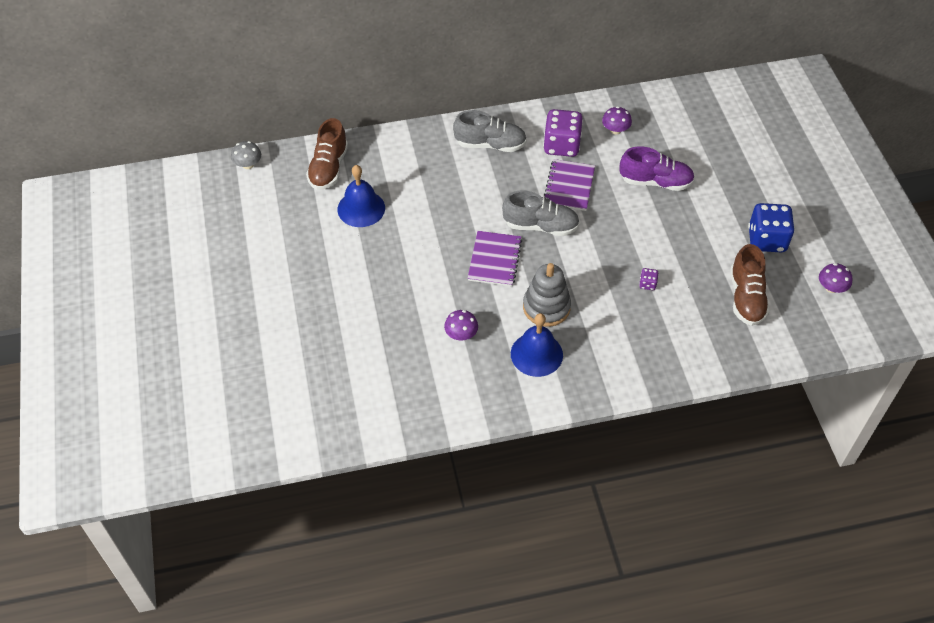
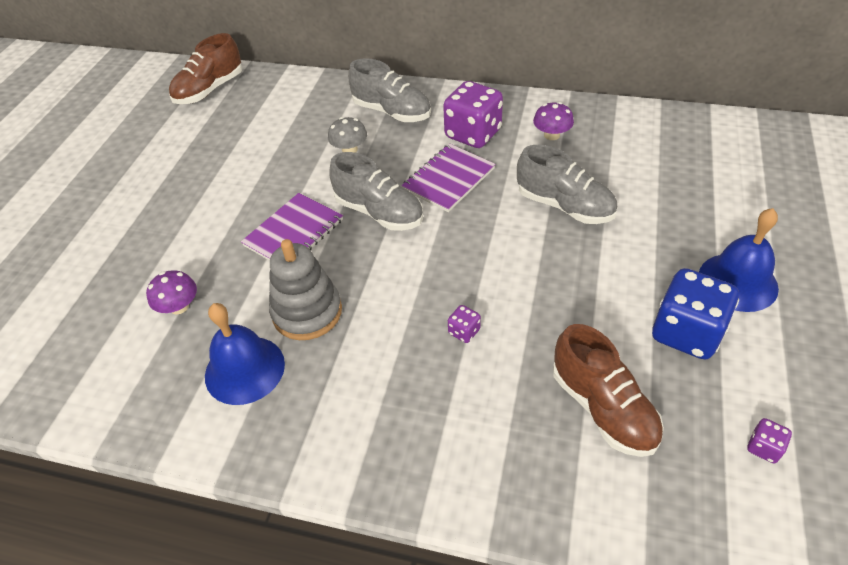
camera: 30 degrees right, 5 degrees down
grey mushroom [231,141,261,169] -> grey mushroom moved to [328,117,367,153]
blue bell [337,165,385,227] -> blue bell moved to [699,208,779,312]
purple shoe [619,146,695,191] -> grey shoe [517,145,617,224]
brown shoe [730,244,770,326] -> brown shoe turned 60 degrees counterclockwise [553,324,664,457]
purple mushroom [819,263,852,293] -> purple dice [747,418,792,463]

